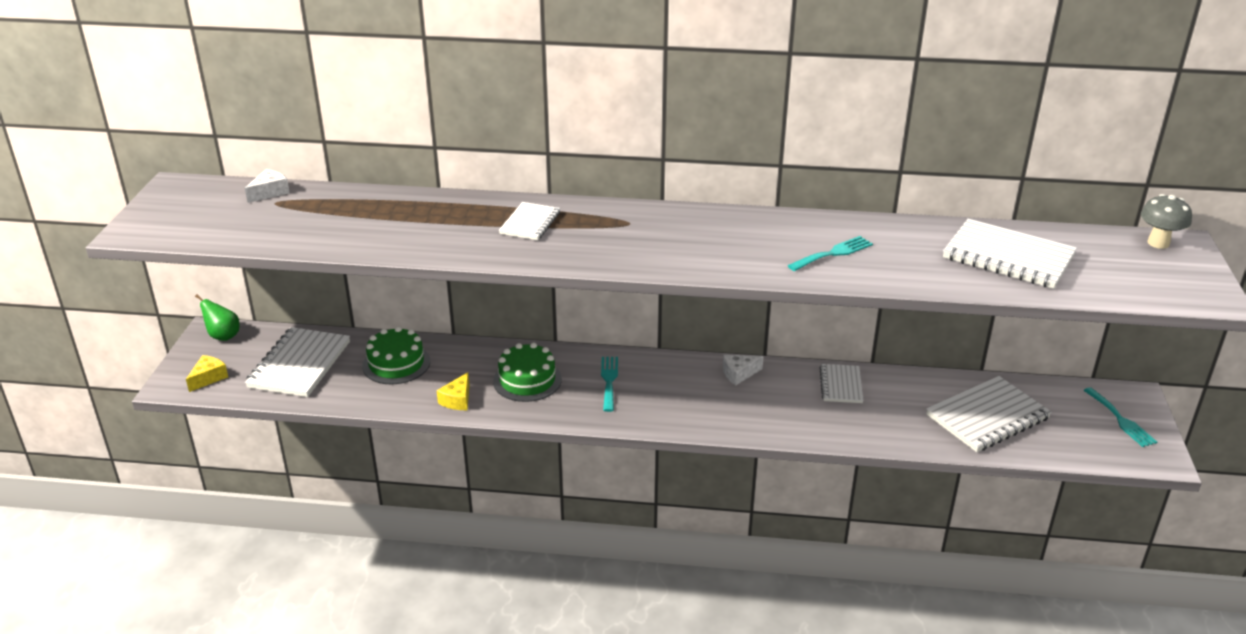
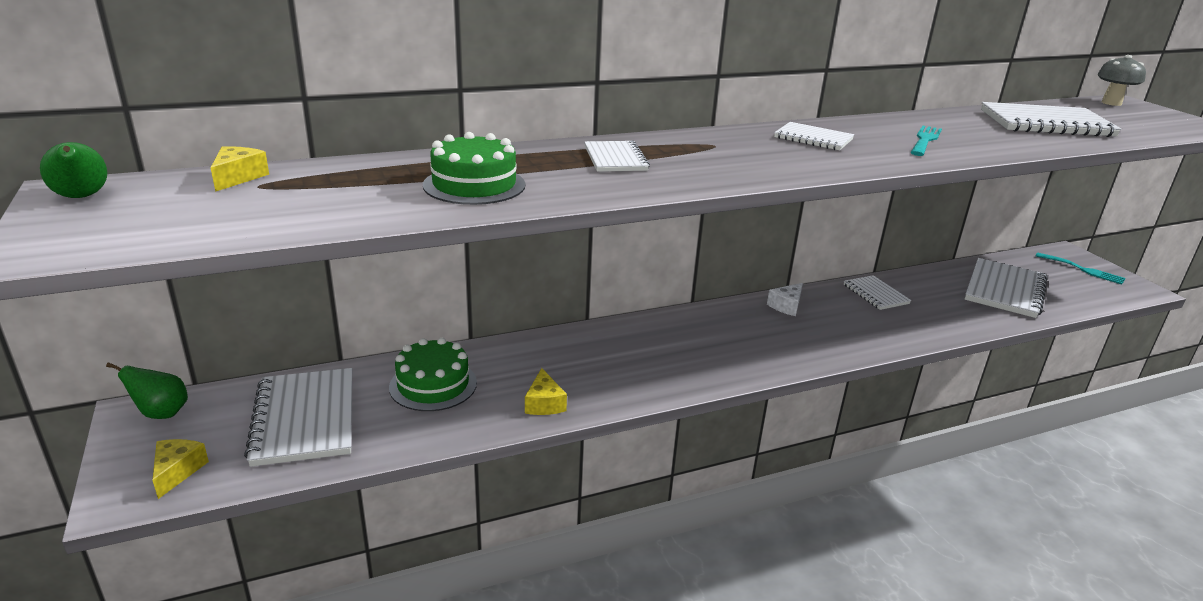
camera: 30 degrees left, 5 degrees down
white cheese [245,169,290,203] -> yellow cheese [211,146,269,192]
green cake [493,343,562,402] -> green cake moved to [423,132,525,205]
turquoise fork [601,357,618,412] -> none
none -> green pear [40,142,107,198]
none -> white notebook [774,122,854,150]

